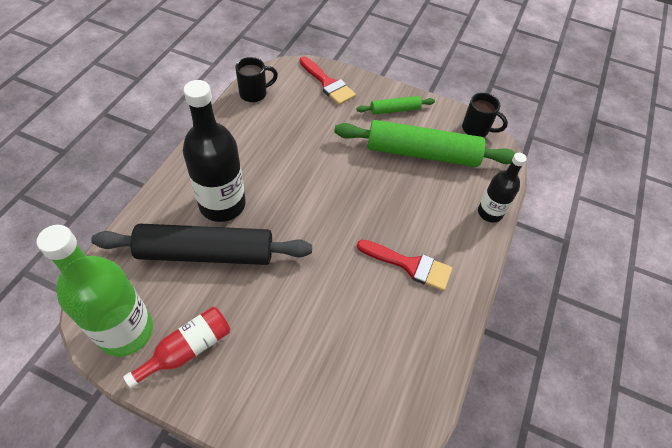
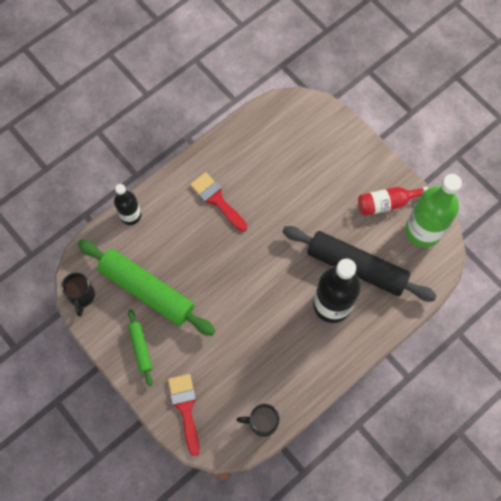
camera: 150 degrees left, 15 degrees up
green rolling pin [356,96,435,114] -> green rolling pin turned 60 degrees clockwise [128,309,153,387]
black mug [462,93,508,137] -> black mug turned 150 degrees counterclockwise [61,273,95,317]

